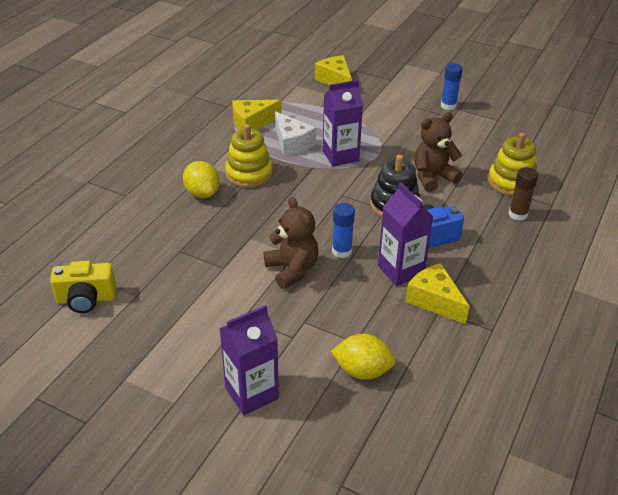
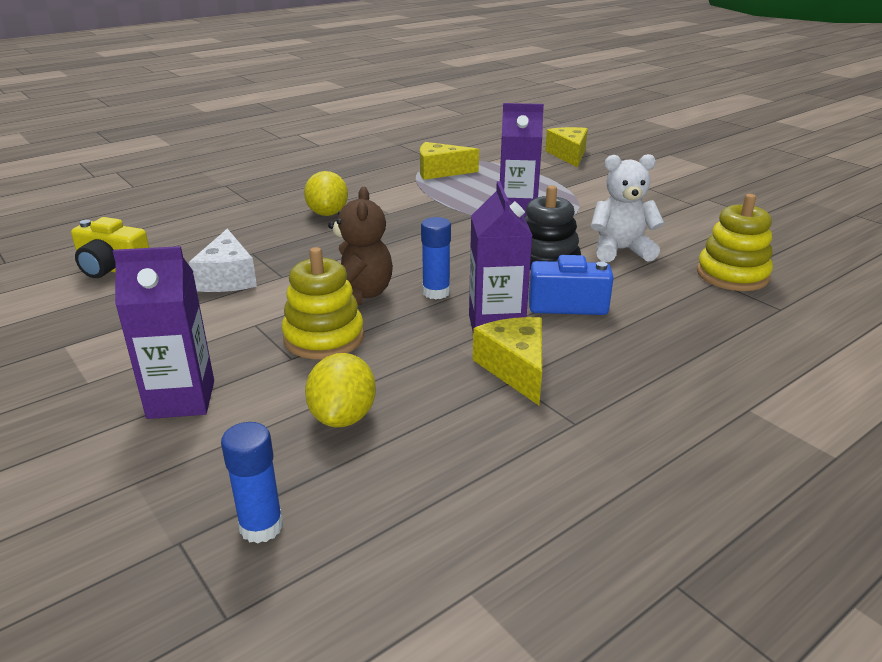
camera: 25 degrees right, 10 degrees down
yellow stacking toy [225,124,273,188] -> yellow stacking toy moved to [282,247,364,359]
white cheese [275,111,316,156] -> white cheese moved to [189,229,257,292]
yellow lemon [331,334,396,380] -> yellow lemon turned 60 degrees clockwise [305,353,376,427]
brown teddy bear [414,112,462,192] -> white teddy bear [591,154,664,262]
blue glue stick [441,63,463,110] -> blue glue stick moved to [221,422,283,543]
brown glue stick [509,167,538,221] -> none

